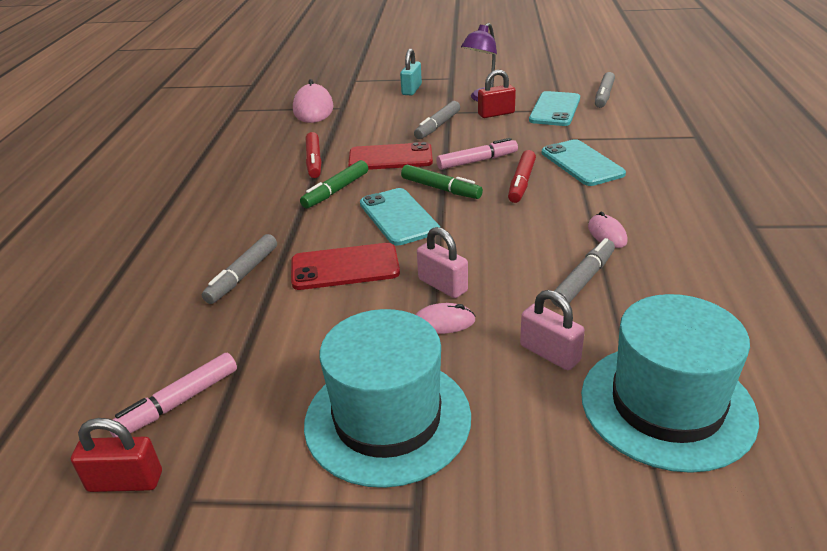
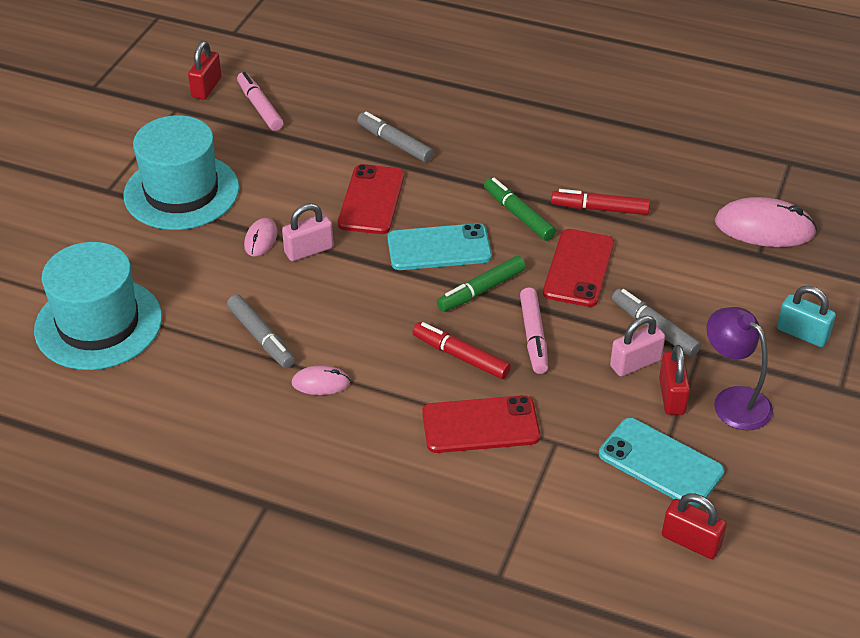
camera: 105 degrees right, 10 degrees up
pink padlock [520,290,585,370] -> pink padlock moved to [610,316,665,376]
turquoise phone [542,139,626,186] -> red phone [422,395,540,453]
grey marker [595,72,615,108] -> red padlock [662,493,727,559]

